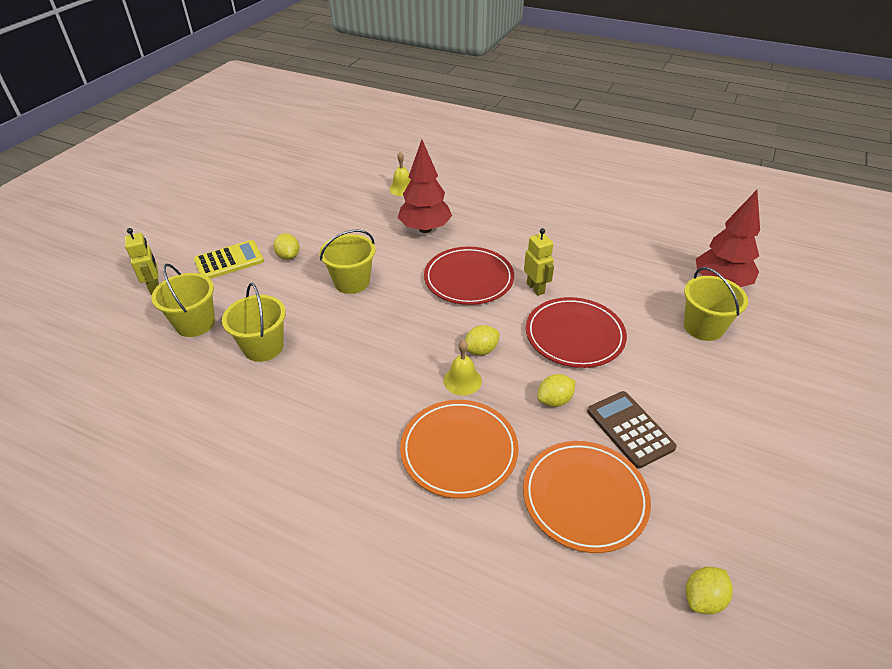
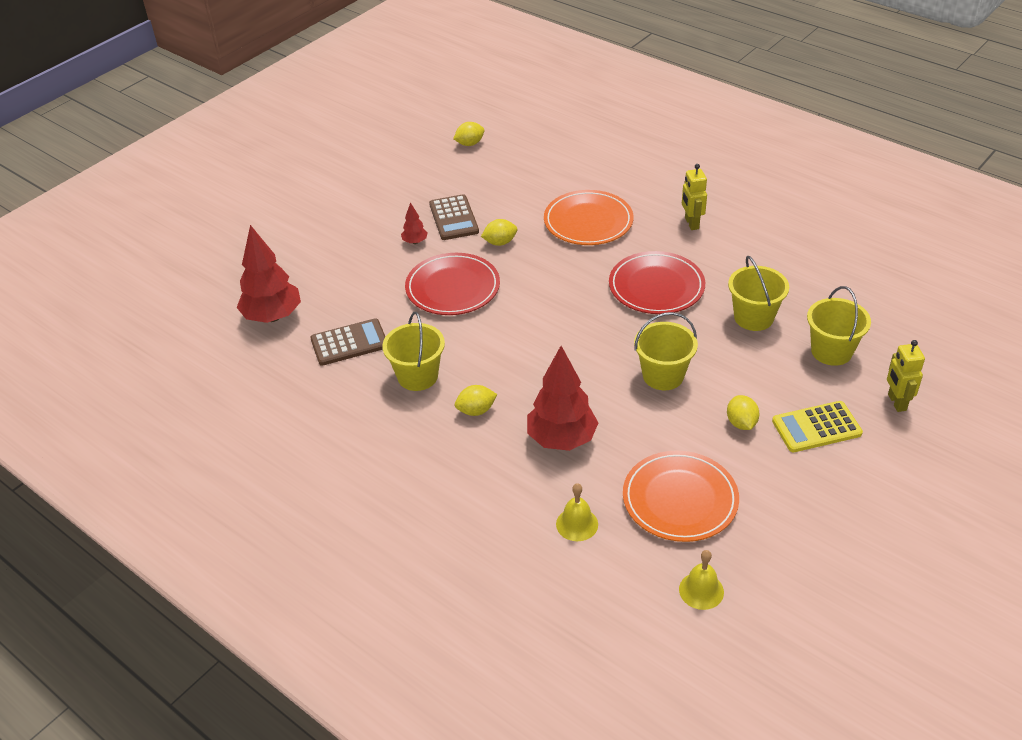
camera: 165 degrees left, 0 degrees up
red plate [424,247,514,305] -> red plate moved to [609,251,705,314]
yellow bell [443,340,482,396] -> yellow bell moved to [679,550,724,610]
yellow lemon [465,325,499,355] -> yellow lemon moved to [455,385,497,416]
orange plate [523,441,651,553] -> orange plate moved to [623,451,739,542]
yellow robot [524,228,554,296] -> yellow robot moved to [682,164,707,230]
yellow bucket [684,267,748,341] -> yellow bucket moved to [382,312,445,391]
none -> brown calculator [310,318,385,366]
none -> red tree [401,202,428,244]

